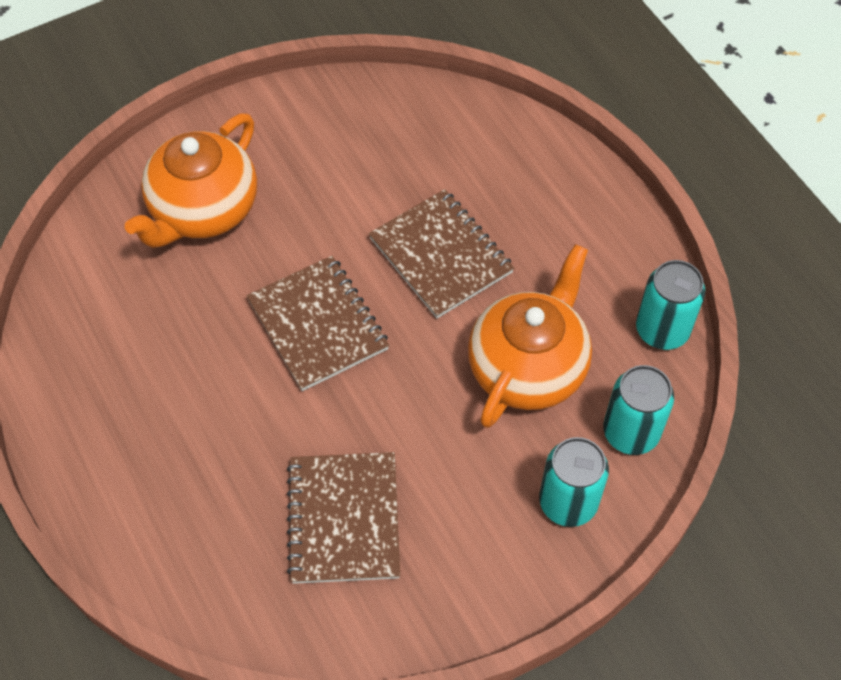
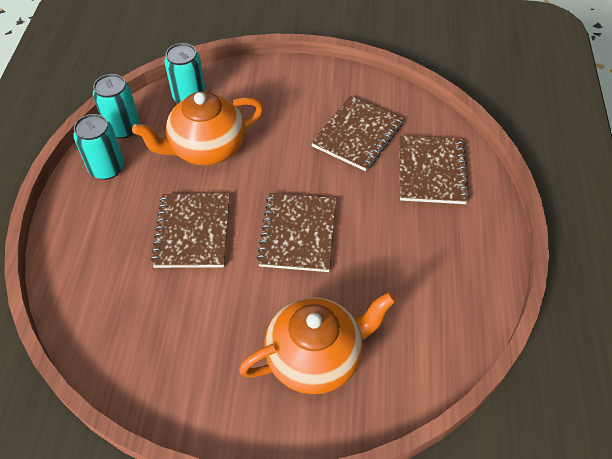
camera: 145 degrees left, 5 degrees down
turquoise can [539,437,609,527] -> turquoise can moved to [73,114,124,180]
none -> brown notebook [399,135,470,204]

